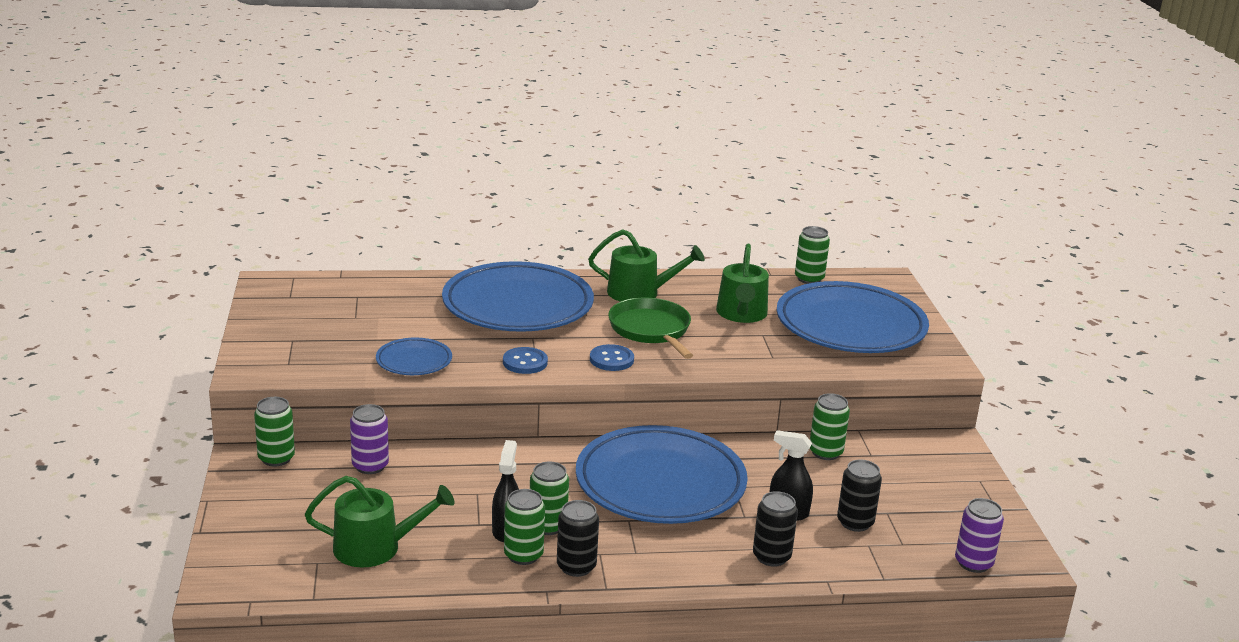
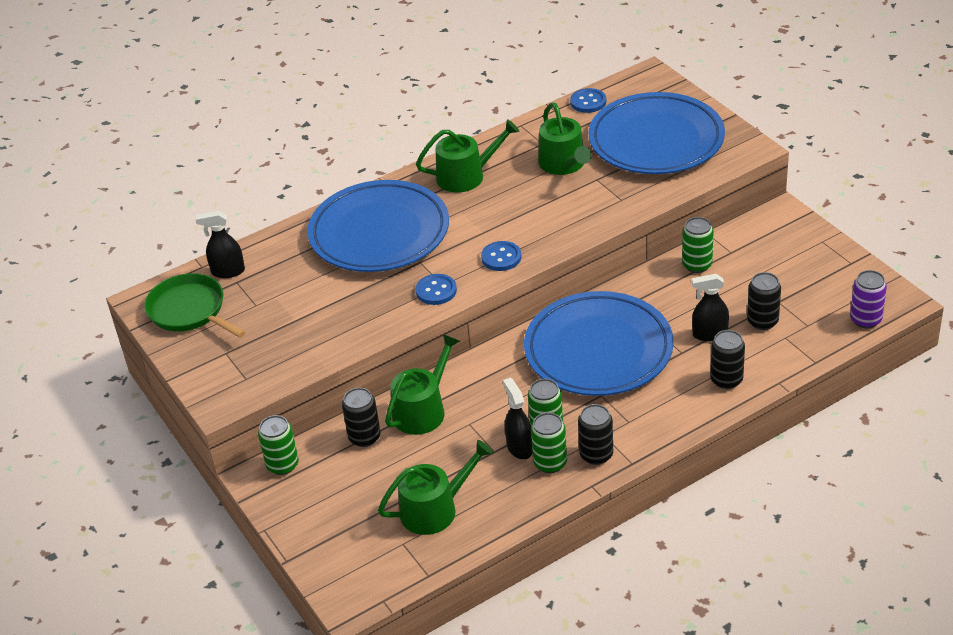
camera: 20 degrees left, 15 degrees up
purple can [350,404,389,474] -> black can [342,388,381,447]
blue plate [376,338,452,375] -> none
green pan [608,298,693,359] -> green pan moved to [144,273,246,338]
green can [795,226,830,284] -> blue button [570,88,606,113]
none -> black spray bottle [195,211,245,278]
none -> green watering can [385,334,460,435]

